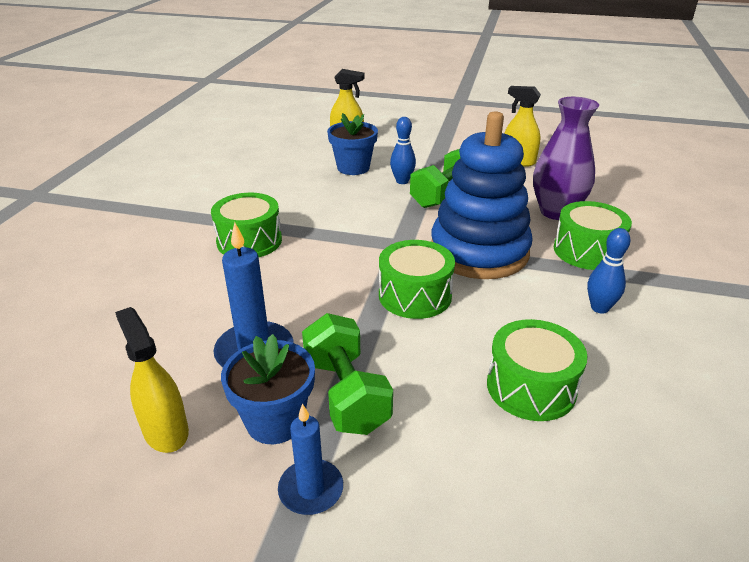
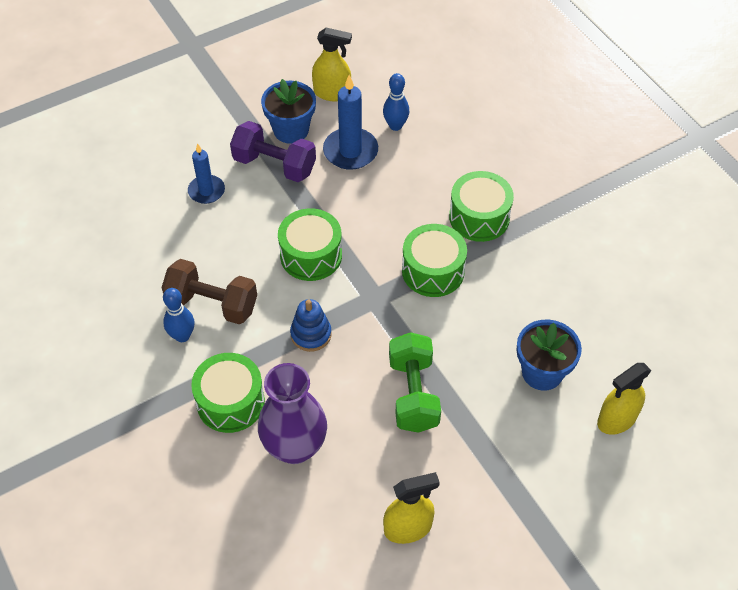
camera: 135 degrees right, 20 degrees up
blue candle [278,403,343,515] -> blue candle moved to [188,143,225,204]
green dumbbell [302,313,393,435] -> purple dumbbell [230,121,316,182]
blue bowling pin [390,117,416,184] -> blue bowling pin moved to [383,73,409,131]
blue stacking toy [431,111,533,279] -> blue stacking toy [290,299,332,352], size x0.42
green drum [487,319,588,421] -> green drum moved to [402,224,467,297]
none -> brown dumbbell [161,259,257,324]

